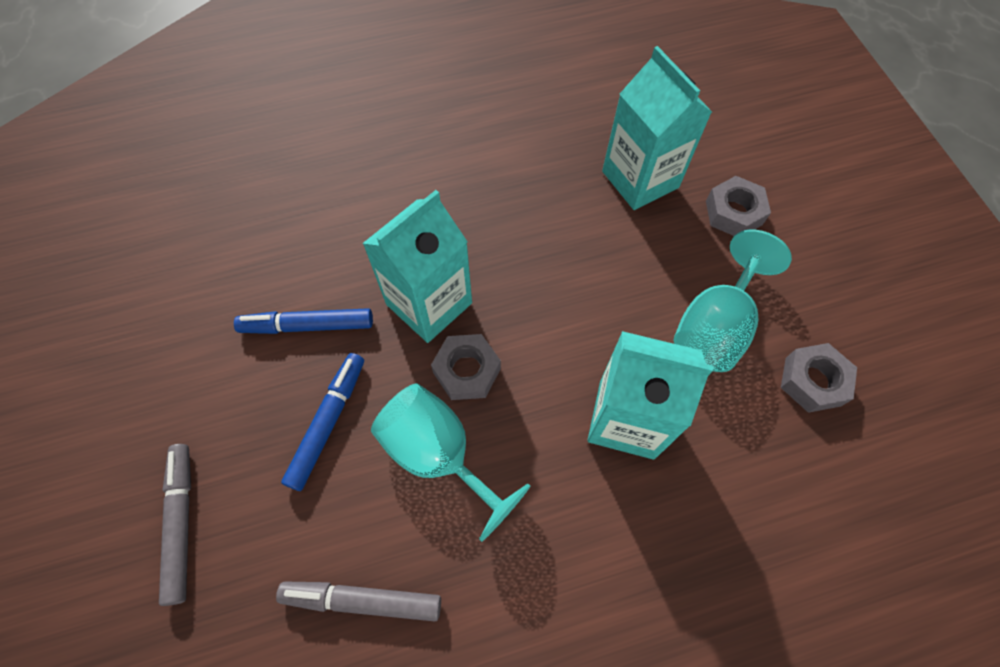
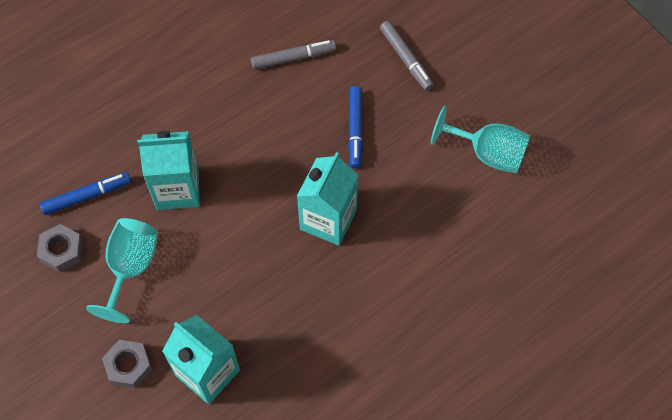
camera: 160 degrees right, 0 degrees up
blue marker [234,308,373,334] -> blue marker moved to [40,172,131,215]
turquoise goblet [371,383,530,542] -> turquoise goblet moved to [430,105,530,174]
grey nut [431,334,501,400] -> none

